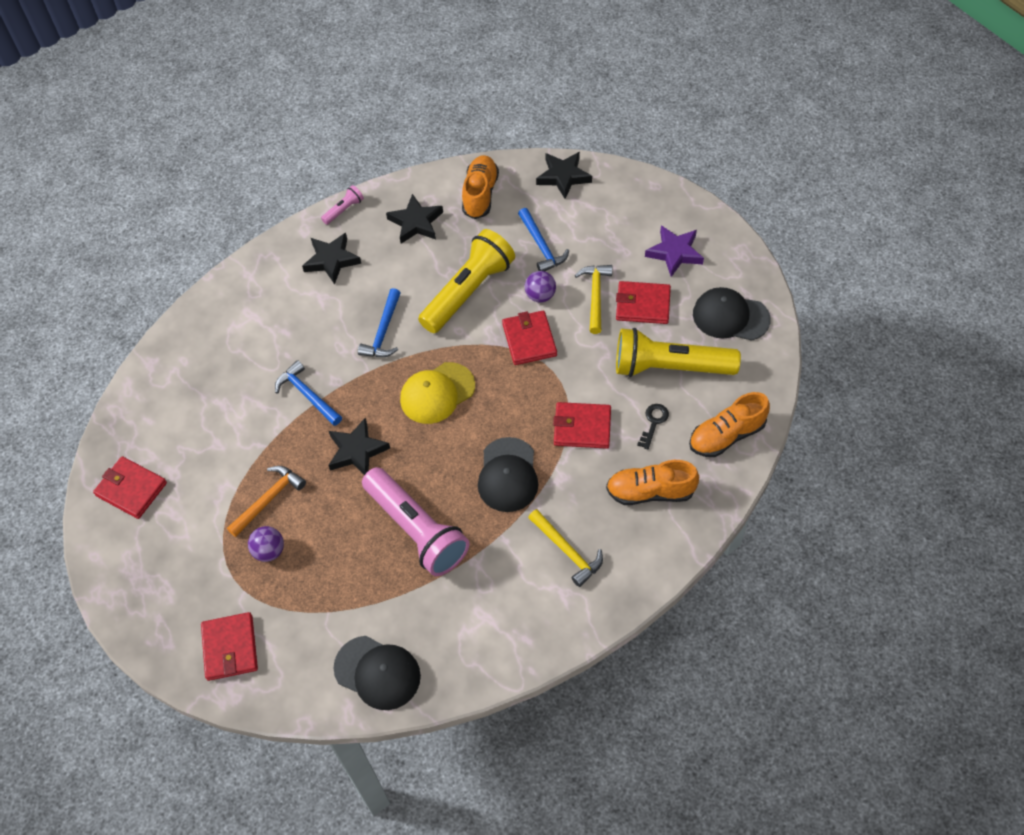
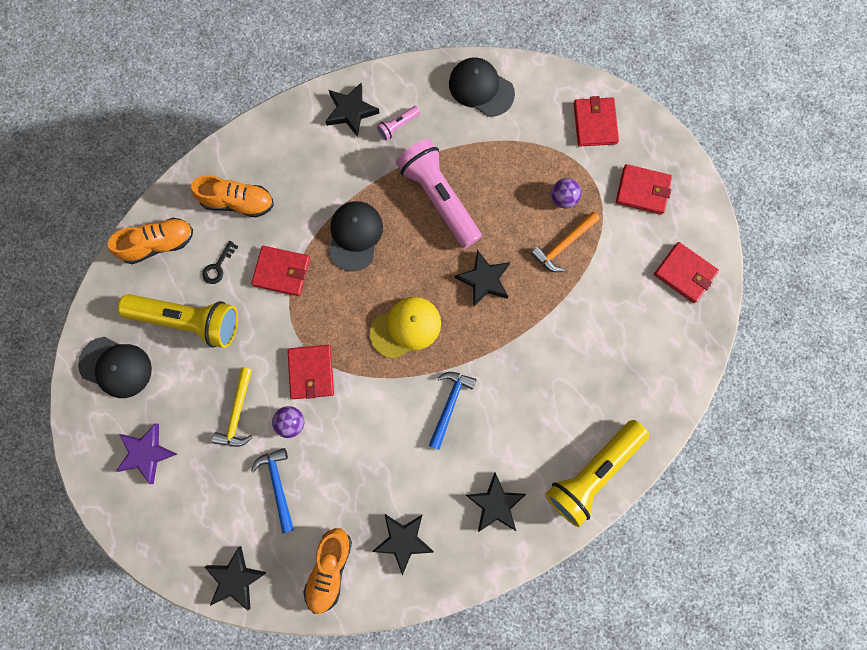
camera: 175 degrees left, 20 degrees up
blue hammer [275,360,342,426] -> none
pink flashlight [321,185,364,225] -> pink flashlight moved to [377,106,420,141]
yellow flashlight [418,229,515,333] -> yellow flashlight moved to [545,420,649,527]
yellow hammer [528,509,603,587] -> none
red wallet [616,281,671,324] -> red wallet moved to [616,164,672,215]
none -> black star [325,83,380,137]

